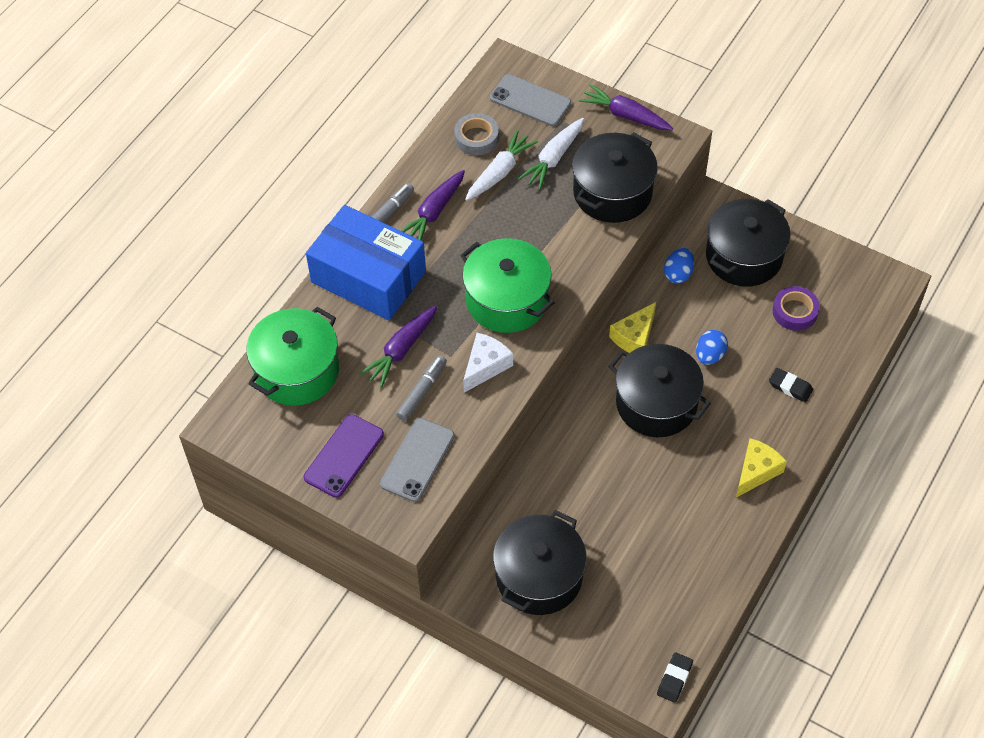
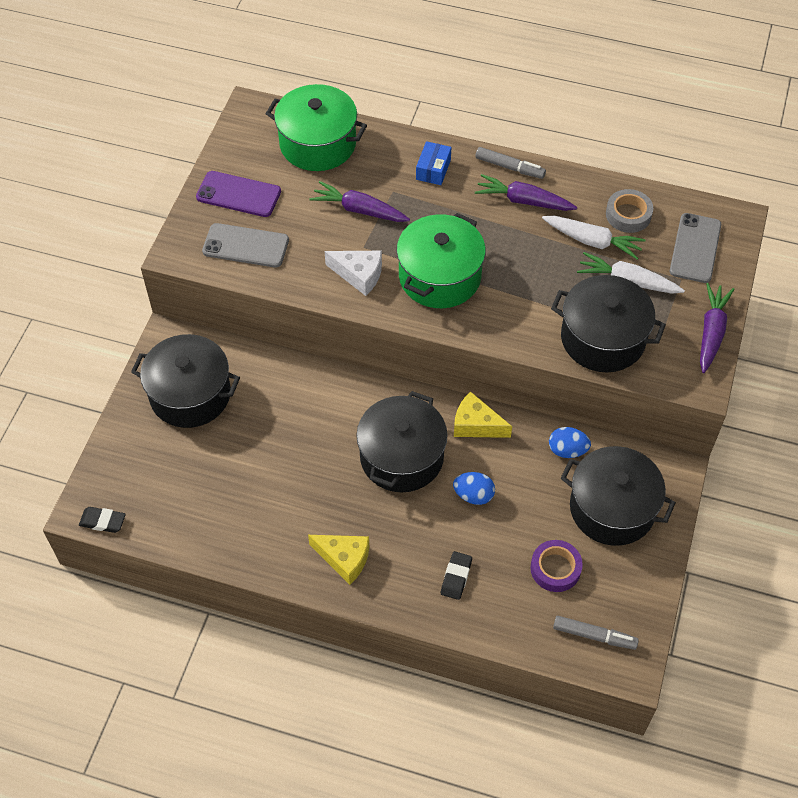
camera: 75 degrees right, 0 degrees up
blue box [306,205,426,320] -> blue box [416,141,451,185], size x0.40
grey marker [396,355,447,421] -> grey marker moved to [553,616,639,650]

